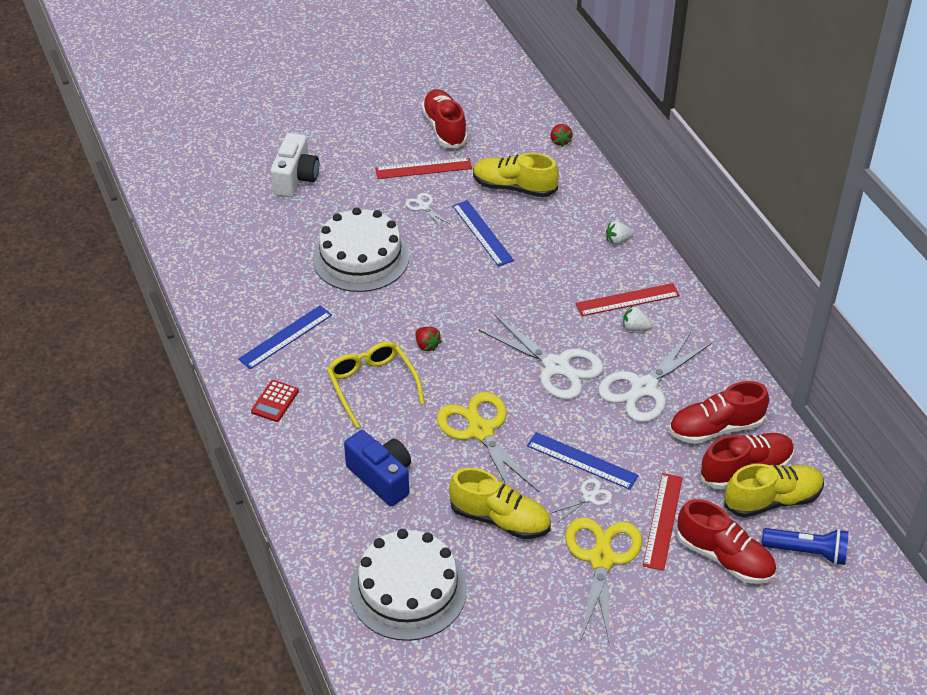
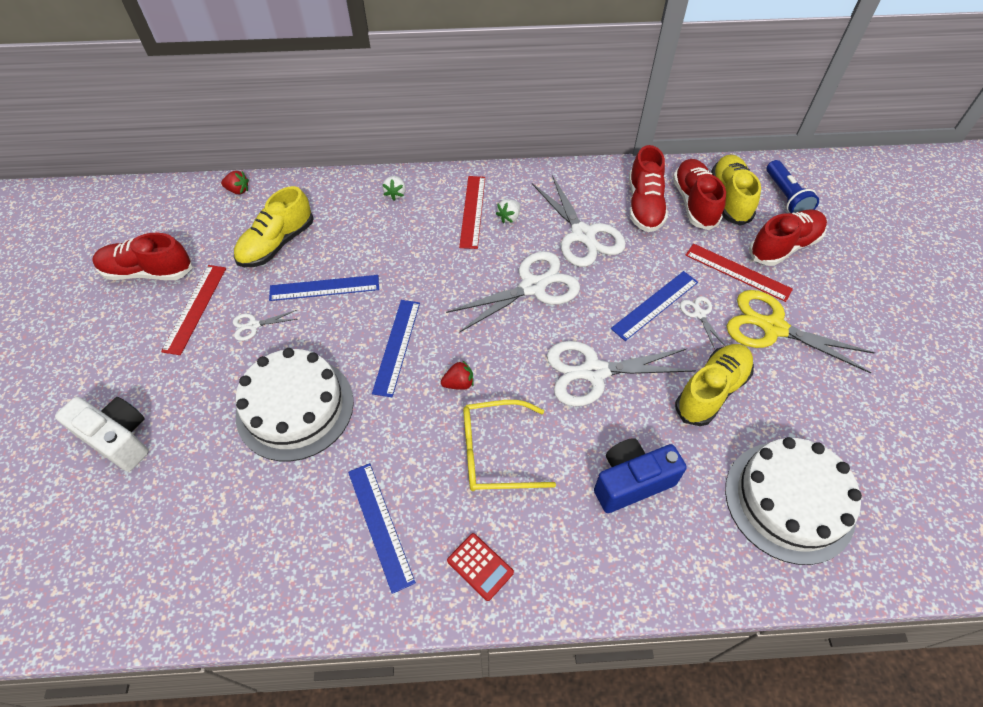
camera: 70 degrees left, 10 degrees up
yellow scissors [437,392,539,492] -> white scissors [547,341,696,406]
blue flashlight [761,528,849,565] -> blue flashlight turned 135 degrees clockwise [767,160,819,213]
none -> blue ruler [372,300,420,397]

